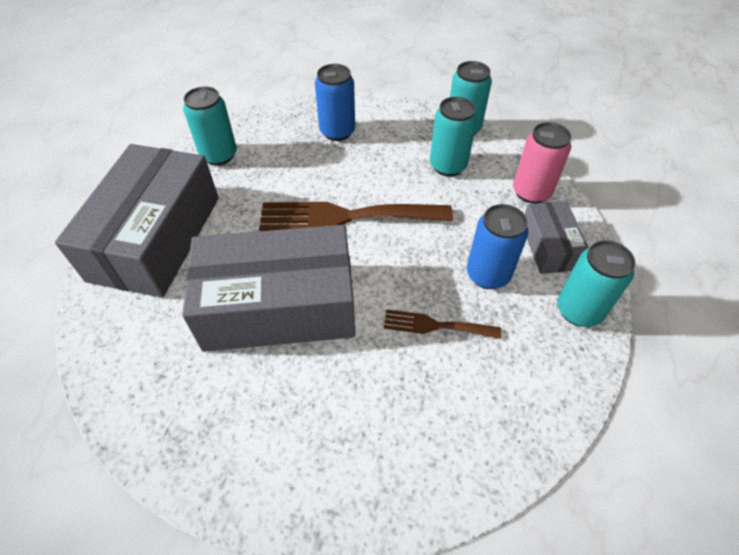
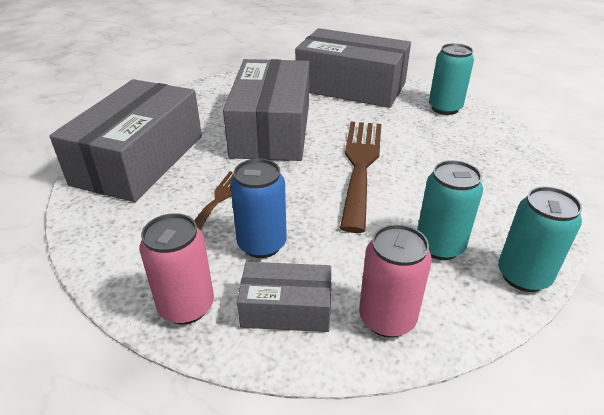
camera: 100 degrees right, 15 degrees down
blue can [315,64,355,141] -> none
turquoise can [557,240,636,327] -> pink can [139,213,214,324]
none -> grey box [49,79,202,202]

